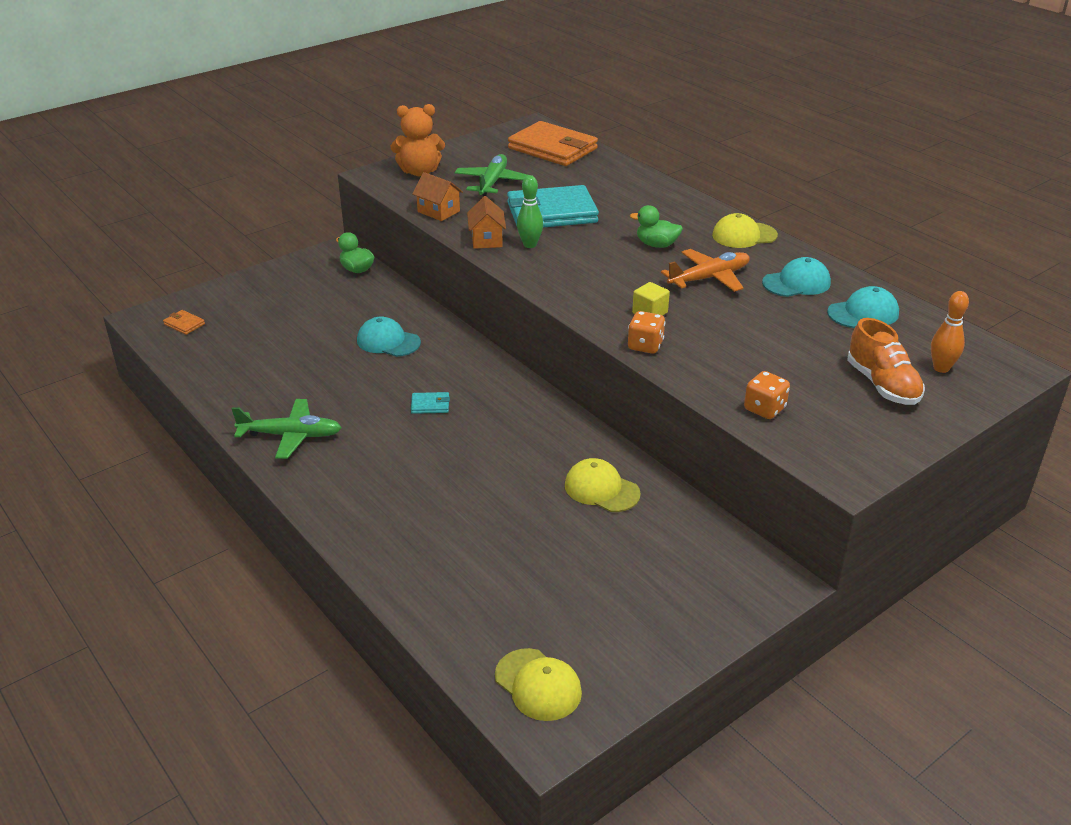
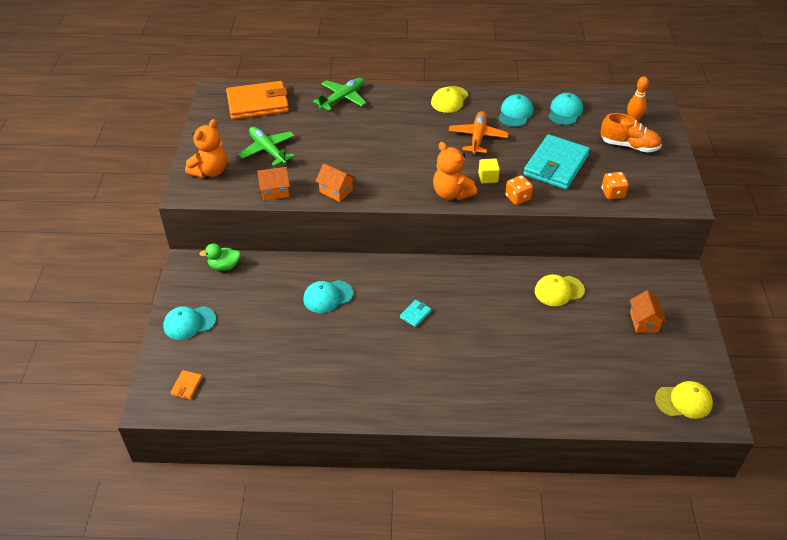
camera: 50 degrees left, 10 degrees up
orange wallet [163,310,205,335] -> orange wallet turned 60 degrees counterclockwise [170,370,202,400]
green plane [232,399,342,459] -> green plane moved to [313,78,366,111]
turquoise wallet [507,185,599,228] -> turquoise wallet moved to [523,134,590,189]
green bowling pin [517,175,543,248] -> none
green duck [630,205,683,248] -> none
none -> turquoise cap [163,306,216,340]
none -> orange teddy bear [433,142,477,200]
none -> orange house [630,290,666,333]

